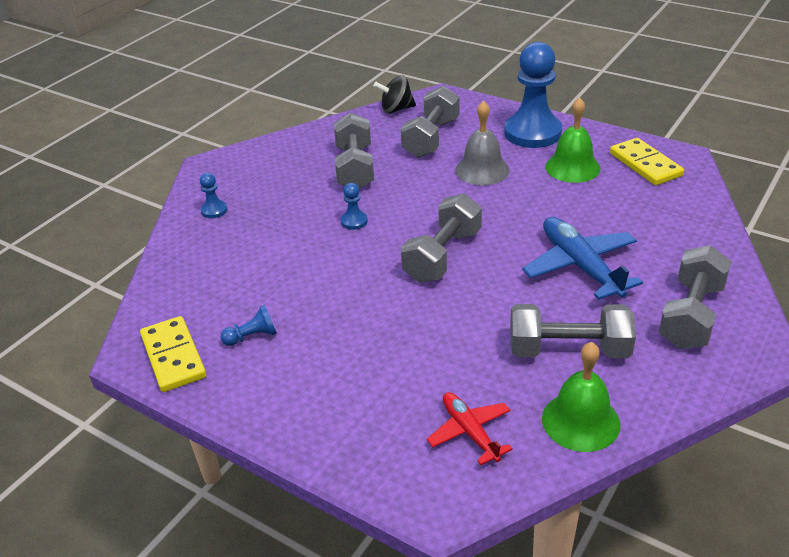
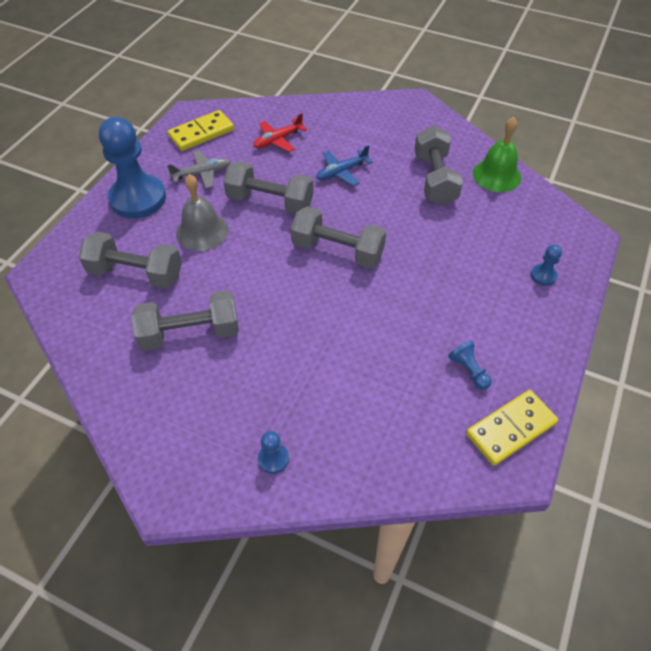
camera: 100 degrees left, 15 degrees up
blue pawn [341,183,368,230] -> blue pawn moved to [531,244,562,286]
black spinning top [374,76,416,114] -> none
red plane [427,392,513,465] -> red plane moved to [253,113,307,152]
blue plane [522,217,643,300] -> blue plane [316,145,373,186], size x0.60
green bell [545,97,601,183] -> grey plane [167,150,231,188]
grey dumbbell [659,245,732,349] -> grey dumbbell moved to [223,161,313,214]

